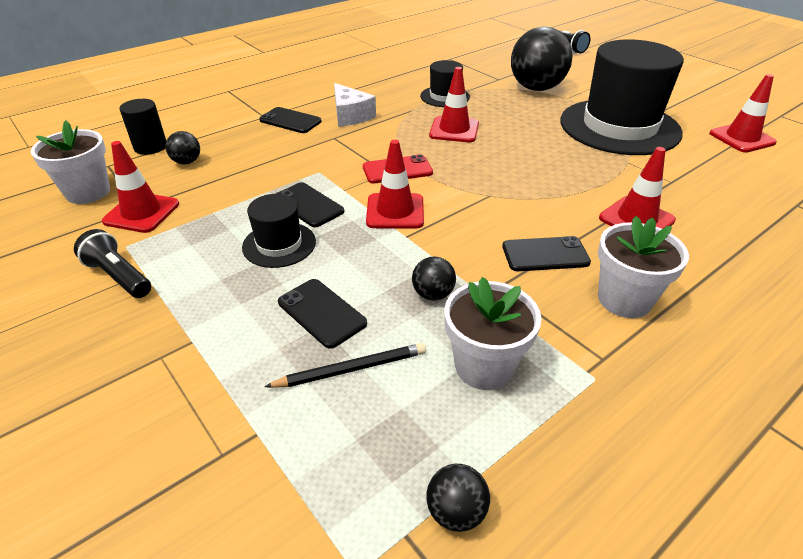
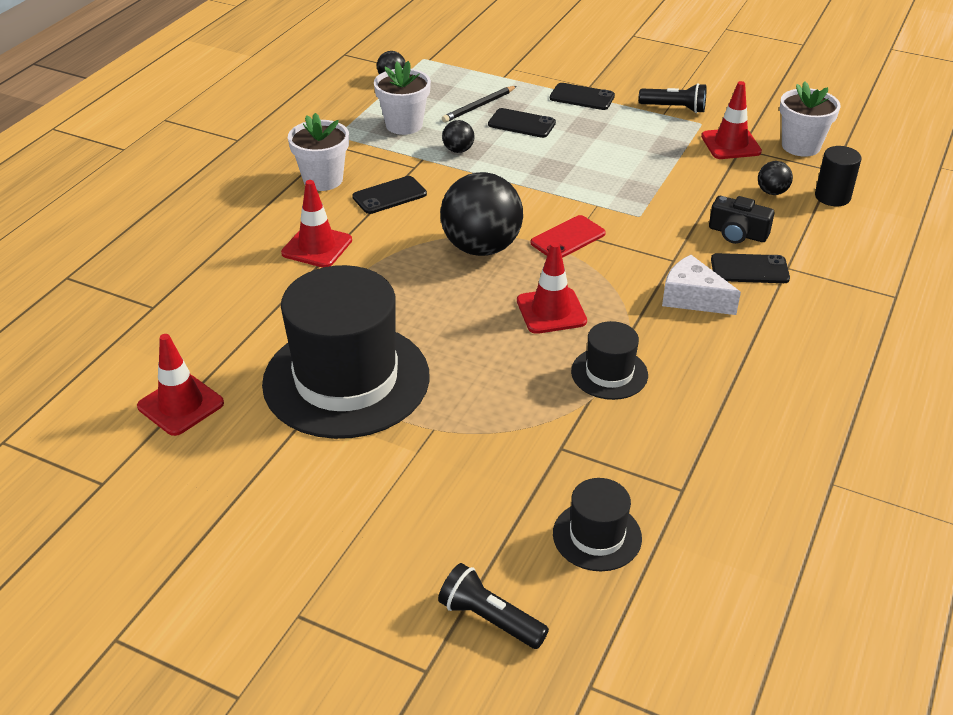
camera: 155 degrees right, 0 degrees up
black hat [242,194,316,268] -> black hat moved to [553,478,642,571]
black phone [276,182,344,227] -> black phone moved to [550,83,615,110]
red traffic cone [366,140,424,229] -> none
black ball [511,27,573,91] -> black ball moved to [440,172,523,256]
none -> black camera [709,196,774,244]

